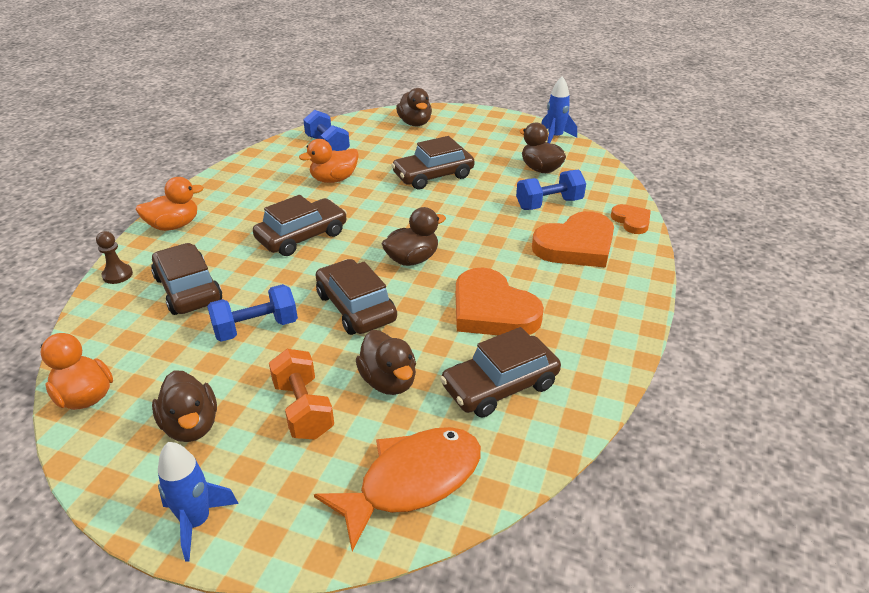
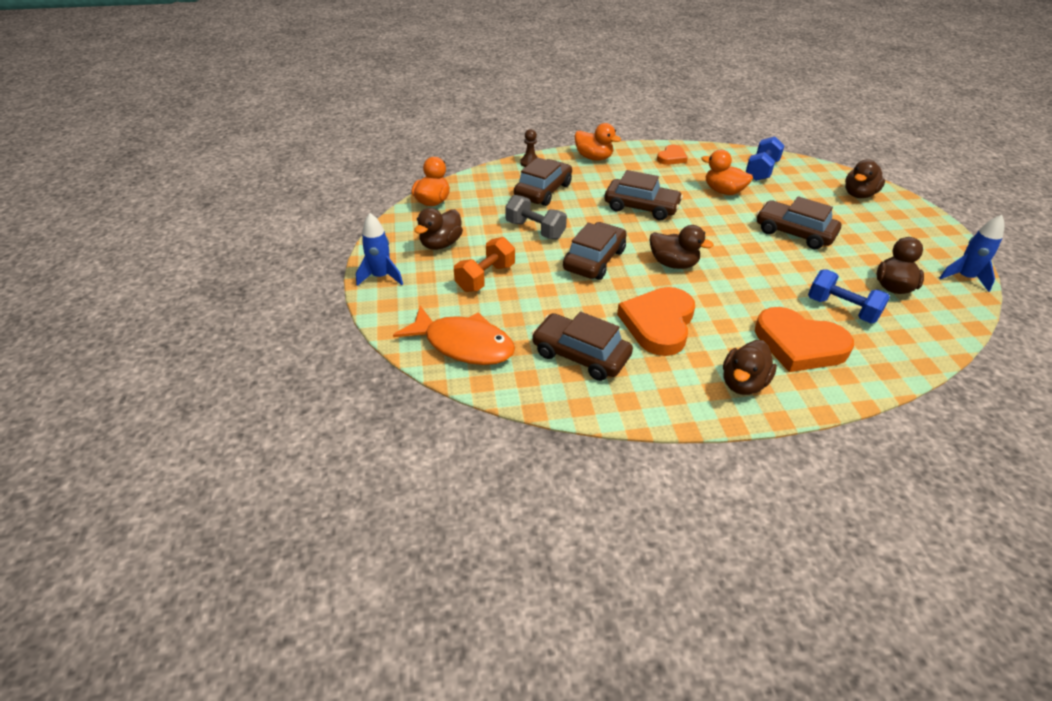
camera: 60 degrees right, 5 degrees up
blue dumbbell [207,284,298,342] -> grey dumbbell [505,195,567,239]
brown duck [356,330,416,395] -> brown duck moved to [723,340,777,395]
orange heart [611,204,651,234] -> orange heart moved to [657,145,688,165]

